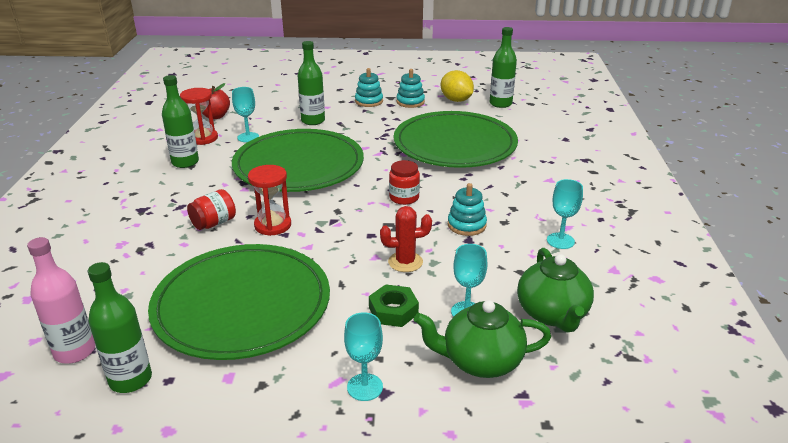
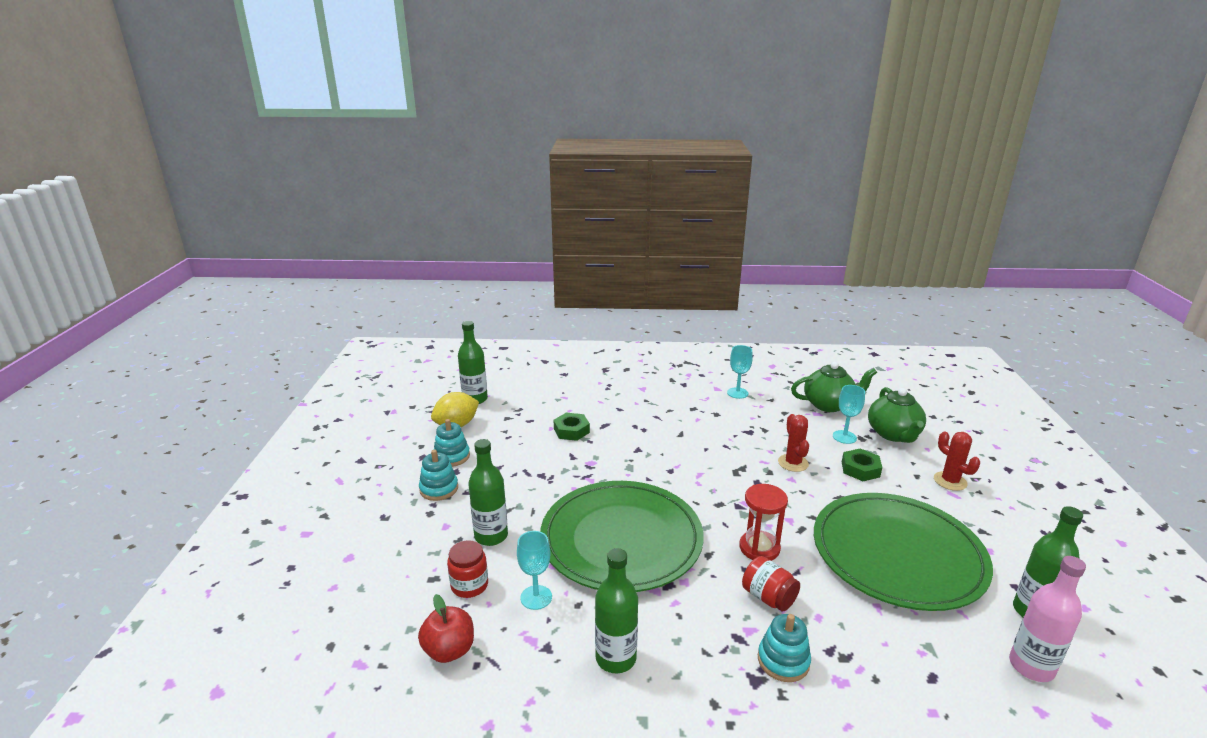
camera: 90 degrees left, 5 degrees down
red hourglass [180,88,218,145] -> none
turquoise goblet [344,312,383,401] -> red cactus [934,432,980,491]
red jar [389,160,420,205] -> red jar moved to [447,540,488,598]
green plate [394,111,518,168] -> green nut [554,413,590,441]
turquoise stacking toy [448,183,487,236] -> turquoise stacking toy moved to [758,614,811,682]

